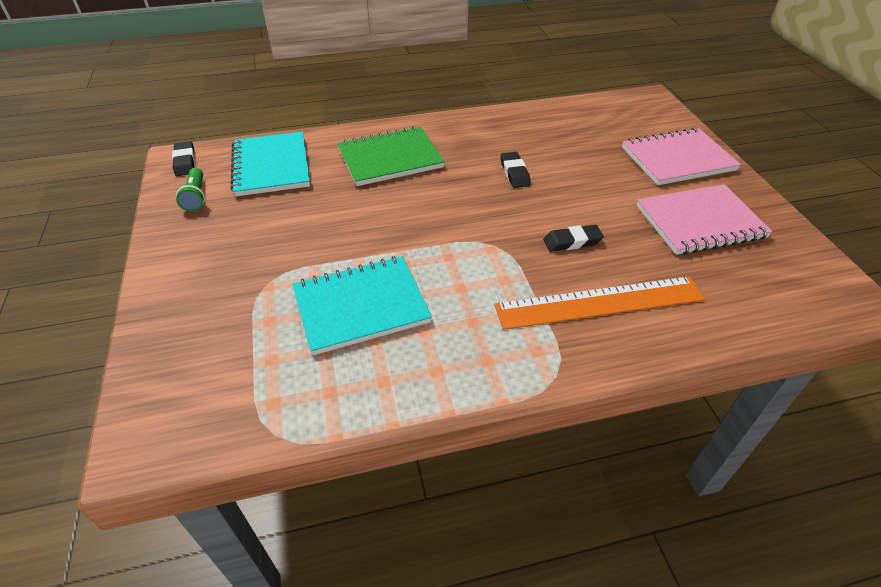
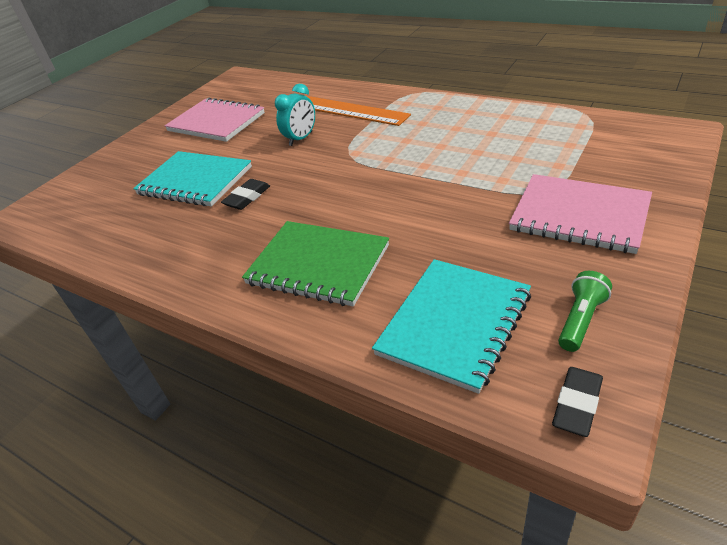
camera: 130 degrees left, 5 degrees down
turquoise notebook [292,256,432,355] -> turquoise notebook moved to [133,151,252,207]
black eraser [543,225,604,252] -> turquoise clock [275,84,315,146]
pink notebook [622,127,741,185] -> pink notebook moved to [509,174,652,254]

